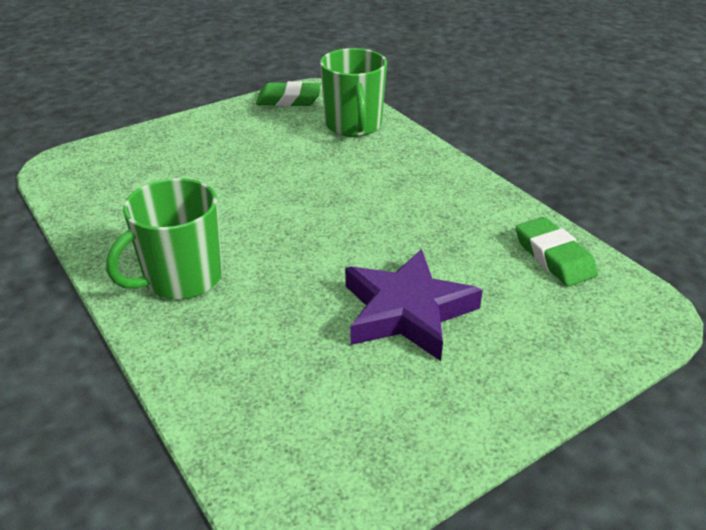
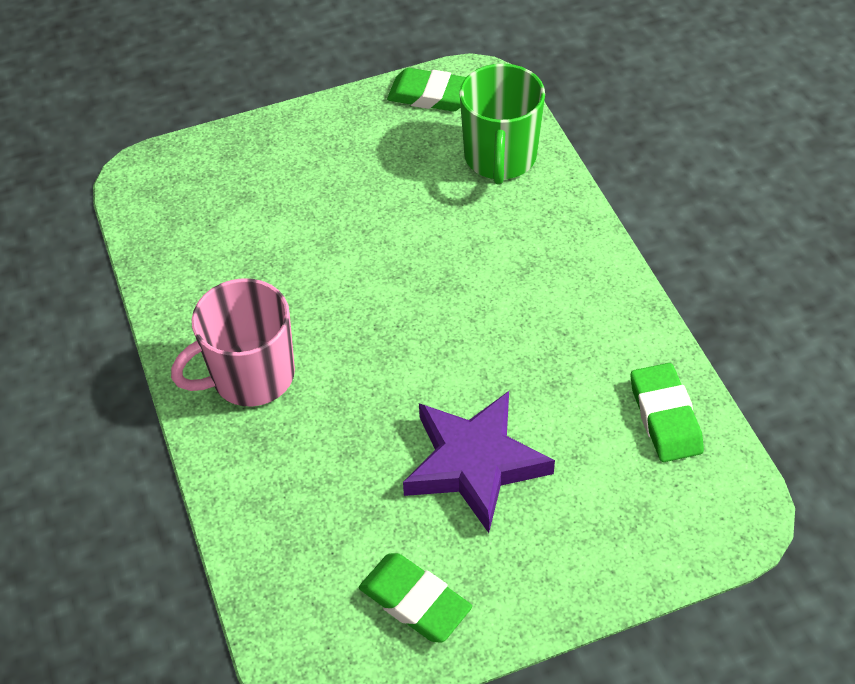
camera: 15 degrees right, 15 degrees up
green mug [106,178,222,300] -> pink mug [171,278,295,406]
none -> green eraser [359,553,472,643]

